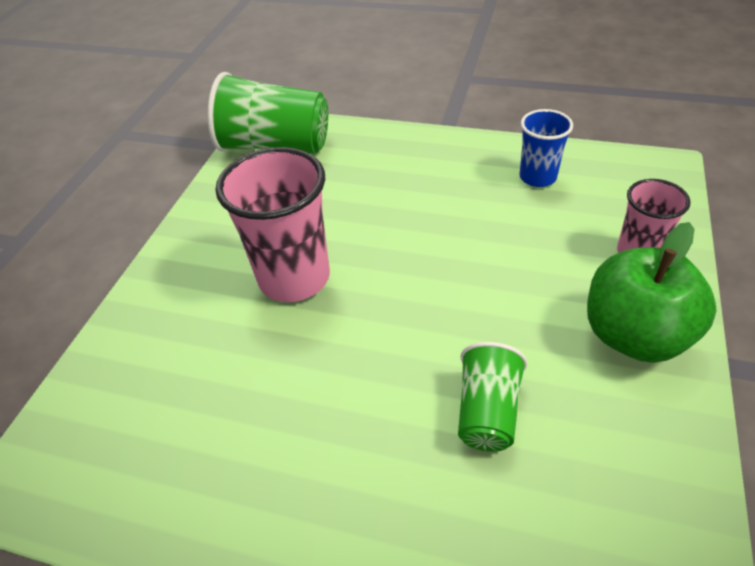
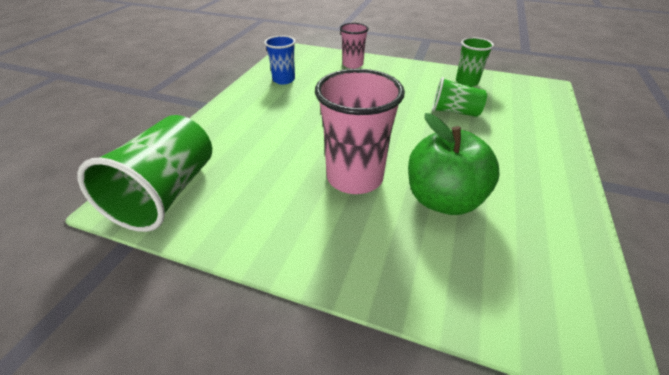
camera: 90 degrees left, 5 degrees down
green apple [587,222,717,363] -> green apple moved to [408,113,500,215]
none -> green cup [456,37,494,87]

